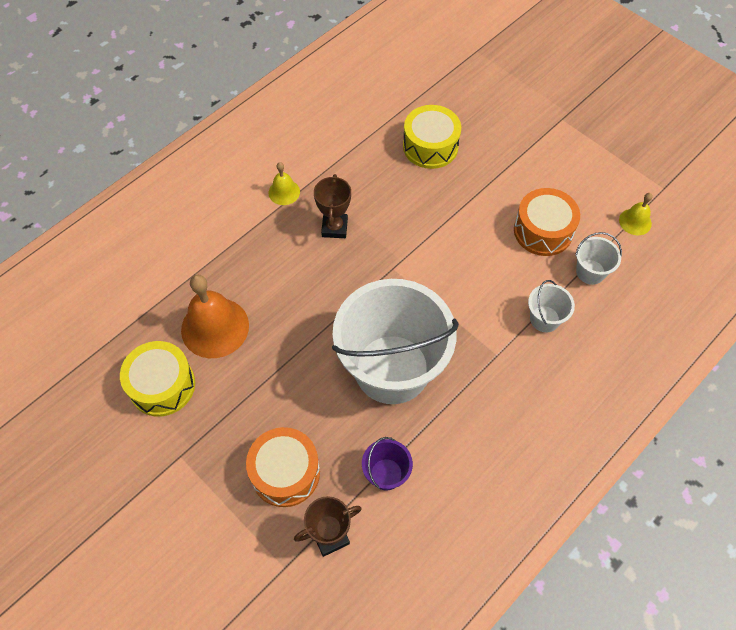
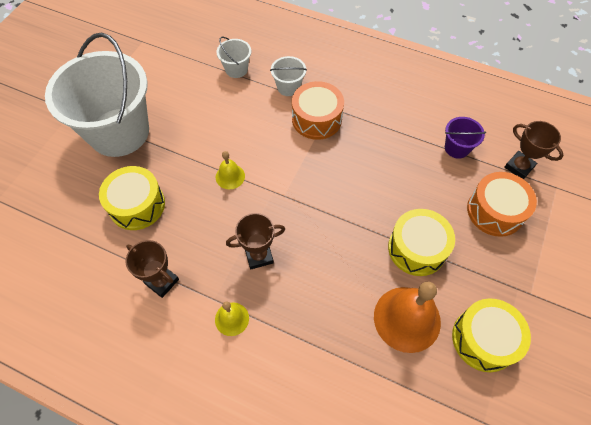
camera: 110 degrees left, 0 degrees up
white bucket [332,279,459,404] -> white bucket moved to [45,33,149,157]
orange drum [514,188,580,256] -> orange drum moved to [292,81,344,140]
yellow bell [619,193,653,235] -> yellow bell moved to [216,151,245,189]
none -> brown trophy [126,240,179,298]
none -> yellow drum [388,209,455,276]

